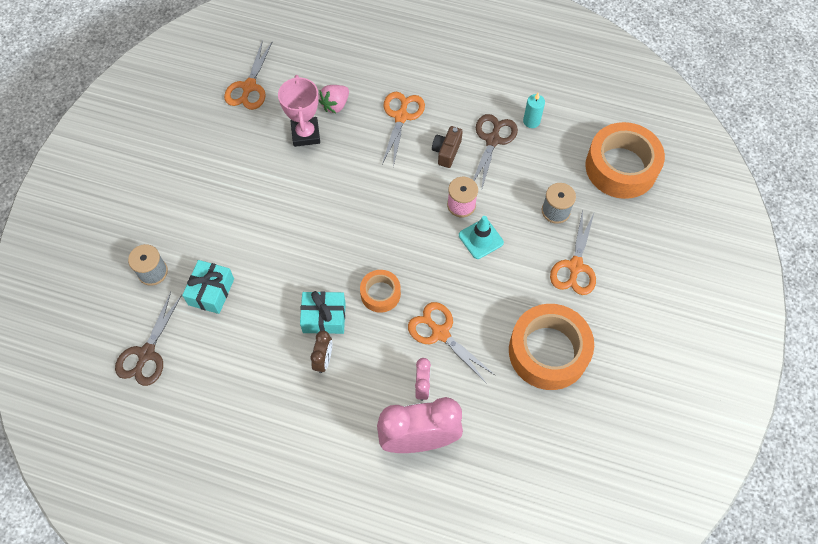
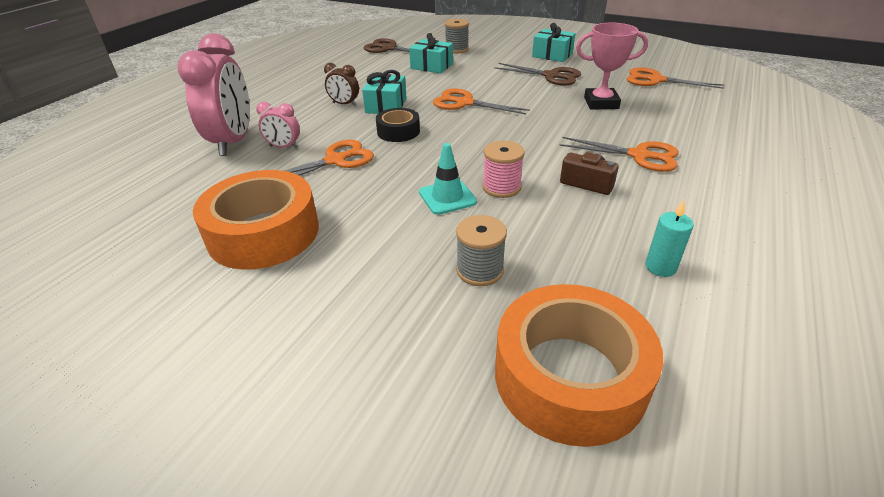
camera: 100 degrees right, 25 degrees down
pink strawberry [319,85,349,113] -> none
orange tape [360,270,401,313] -> black tape [376,108,420,142]
brown scissors [473,114,518,191] -> brown scissors moved to [494,63,581,85]
orange scissors [550,209,596,295] -> orange scissors moved to [433,89,530,115]
none -> turquoise gift [532,23,575,62]

